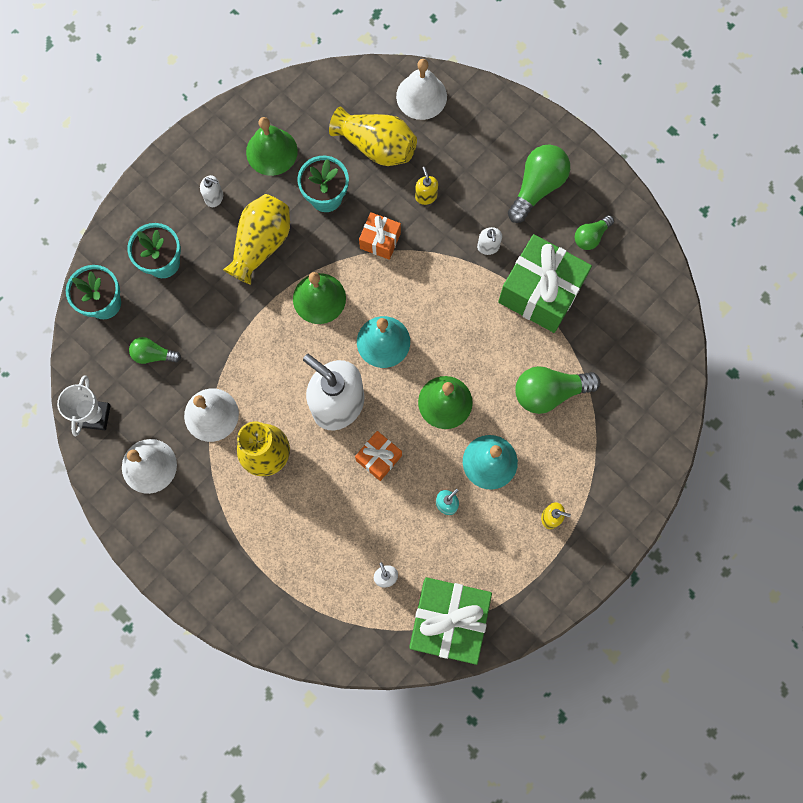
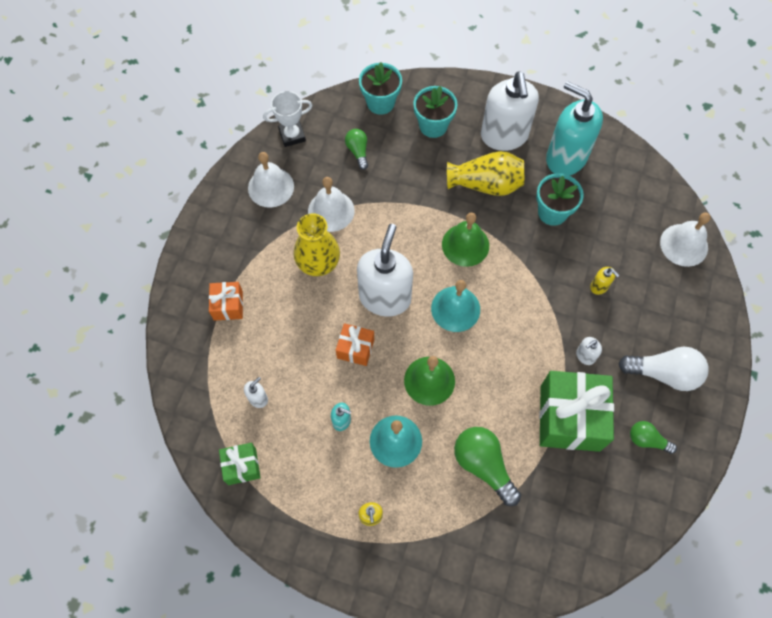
camera: 65 degrees right, 10 degrees down
white soap dispenser [200,175,223,207] -> white soap dispenser [481,71,539,151], size x2.49
green bell [246,117,298,176] -> turquoise soap dispenser [546,81,603,176]
yellow vase [329,106,417,166] -> none
orange gift [359,212,401,260] -> orange gift moved to [209,282,243,321]
green gift [409,577,492,665] -> green gift [219,443,261,485], size x0.51
yellow soap dispenser [415,167,438,205] -> yellow soap dispenser turned 90 degrees clockwise [590,267,619,295]
green light bulb [508,145,570,223] -> white light bulb [619,347,709,391]

